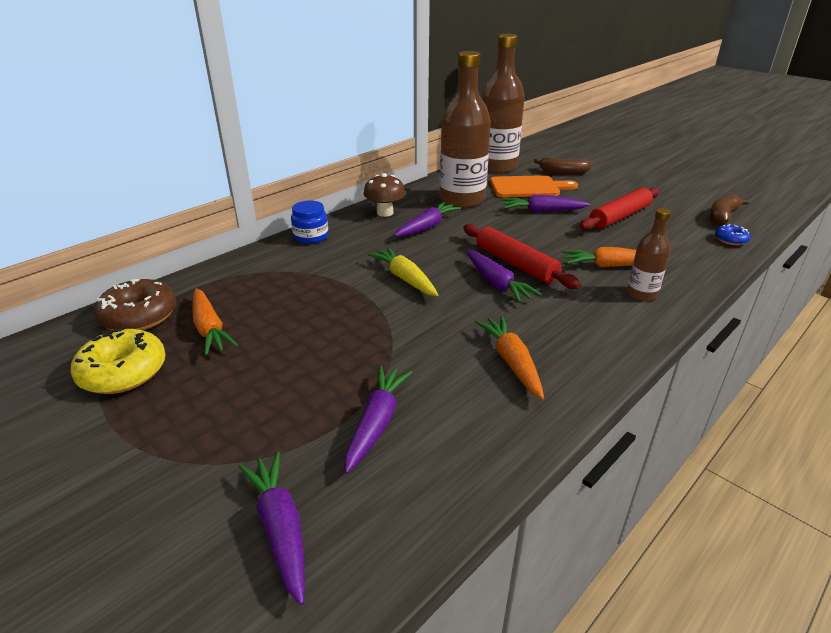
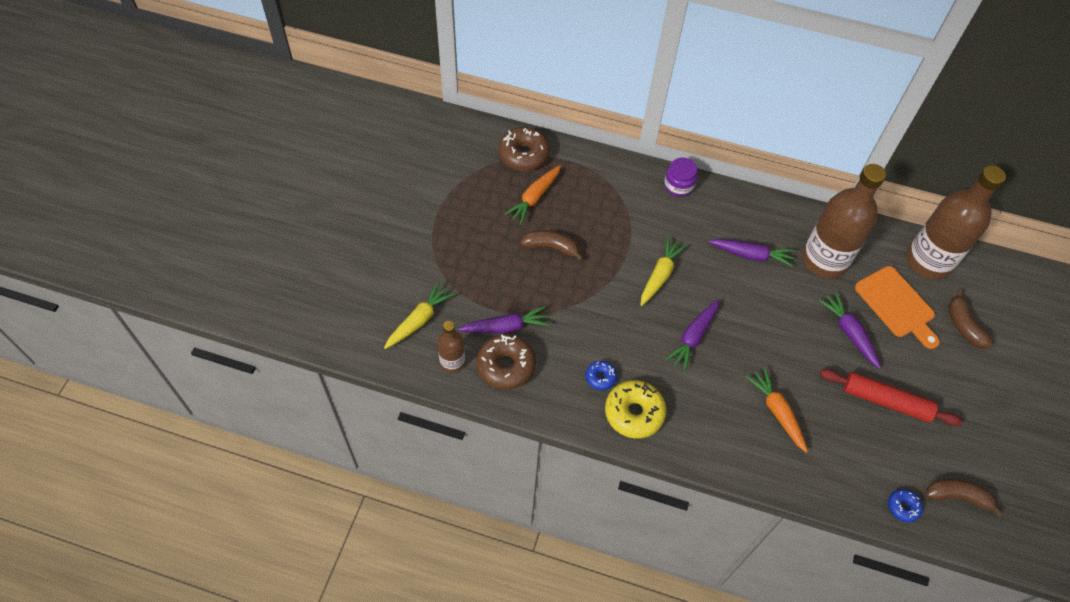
camera: 60 degrees right, 25 degrees up
yellow donut [71,327,166,394] -> yellow donut moved to [605,380,666,438]
purple carrot [238,452,305,605] -> yellow carrot [384,282,455,349]
blue jar [291,201,328,244] -> purple jar [664,158,698,197]
brown mushroom [364,173,406,217] -> none
red rolling pin [463,224,581,289] -> none
orange carrot [475,316,544,399] -> blue donut [586,361,617,390]
brown bottle [627,208,671,301] -> brown bottle moved to [437,321,465,372]
none -> brown donut [476,334,536,390]
none -> brown banana [521,230,584,261]

